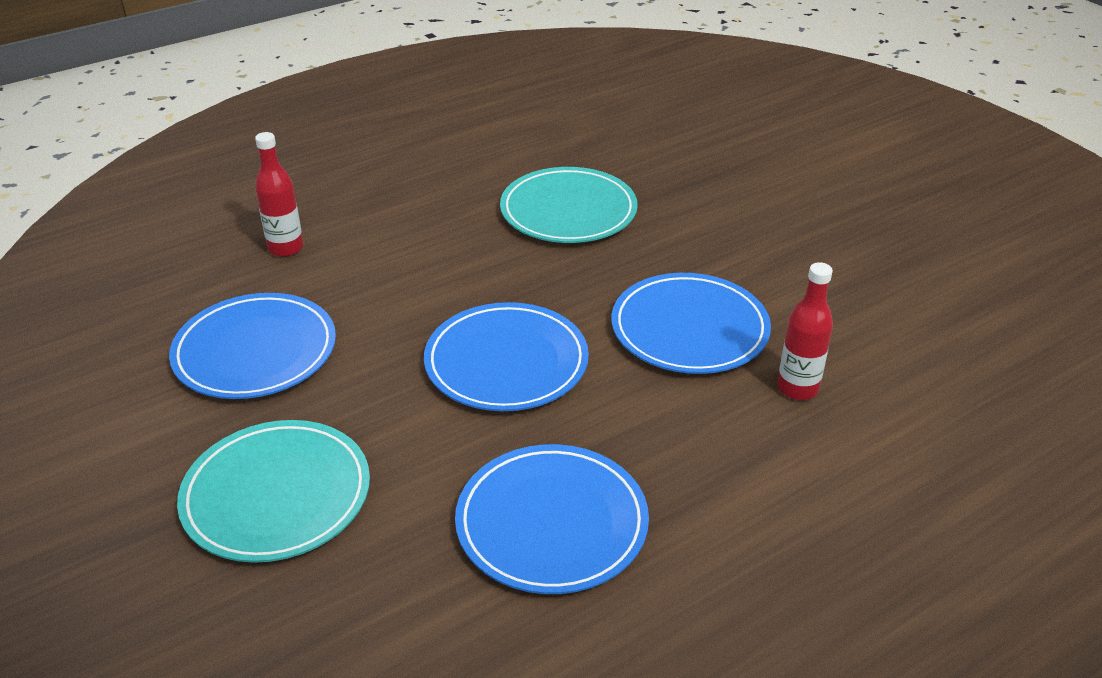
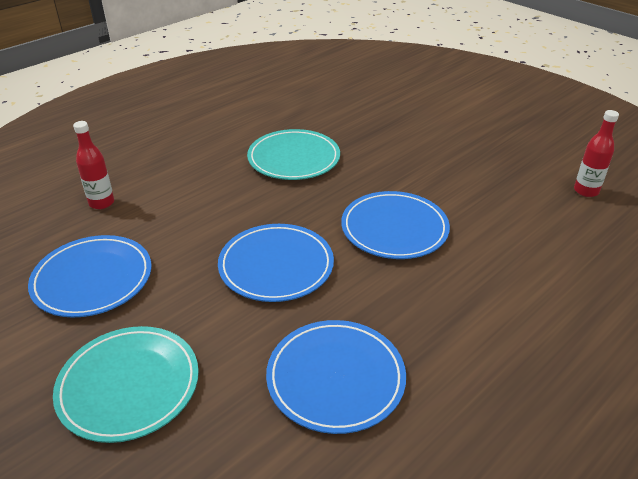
camera: 10 degrees left, 0 degrees up
red bottle [777,262,833,400] -> red bottle moved to [574,110,619,197]

